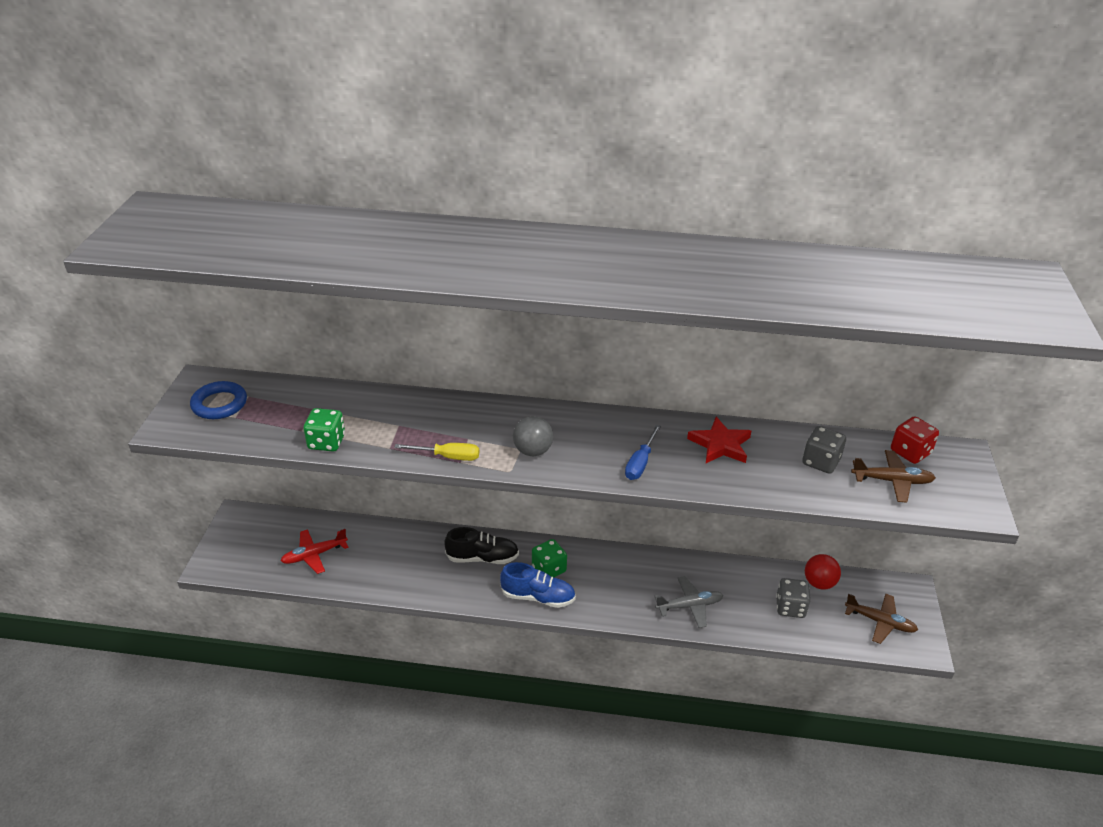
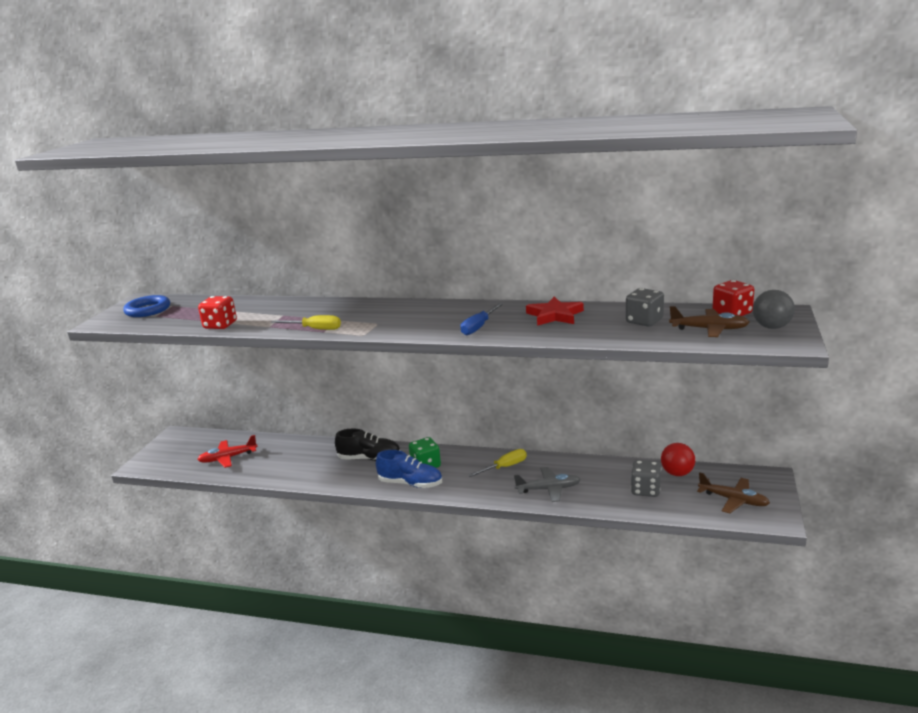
camera: 10 degrees right, 15 degrees down
green dice [304,408,345,451] -> red dice [198,296,237,329]
grey ball [513,416,553,456] -> grey ball moved to [753,290,795,329]
none -> yellow screwdriver [468,449,527,477]

